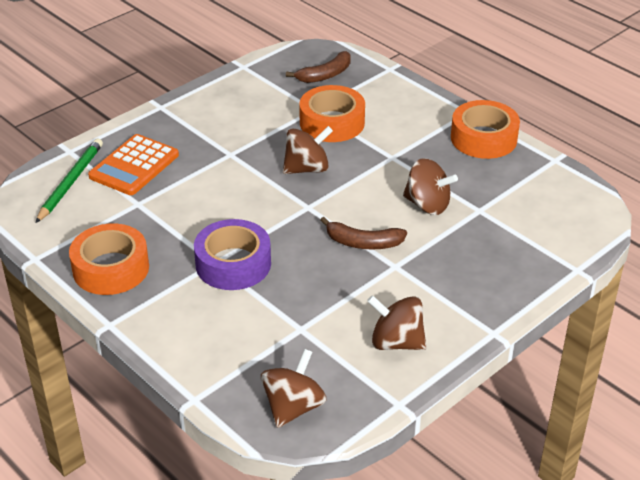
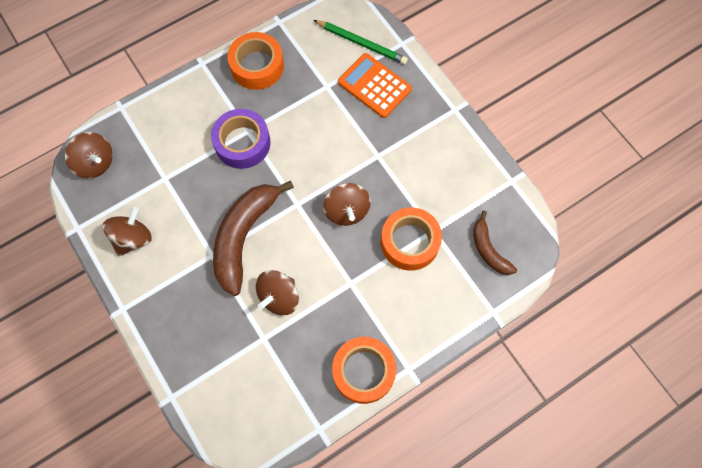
camera: 100 degrees right, 30 degrees up
brown banana [320,217,407,250] -> brown banana [213,181,294,296], size x1.84

